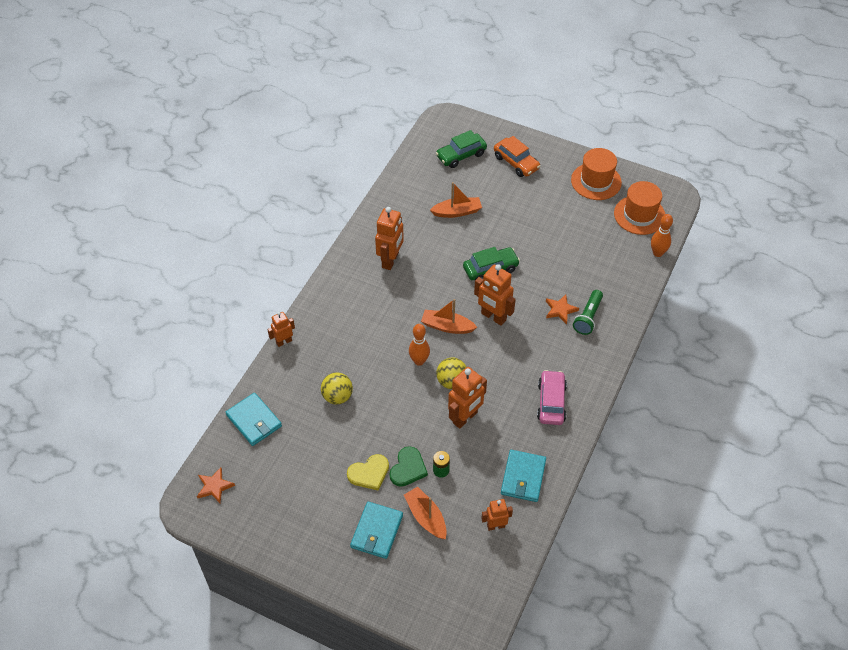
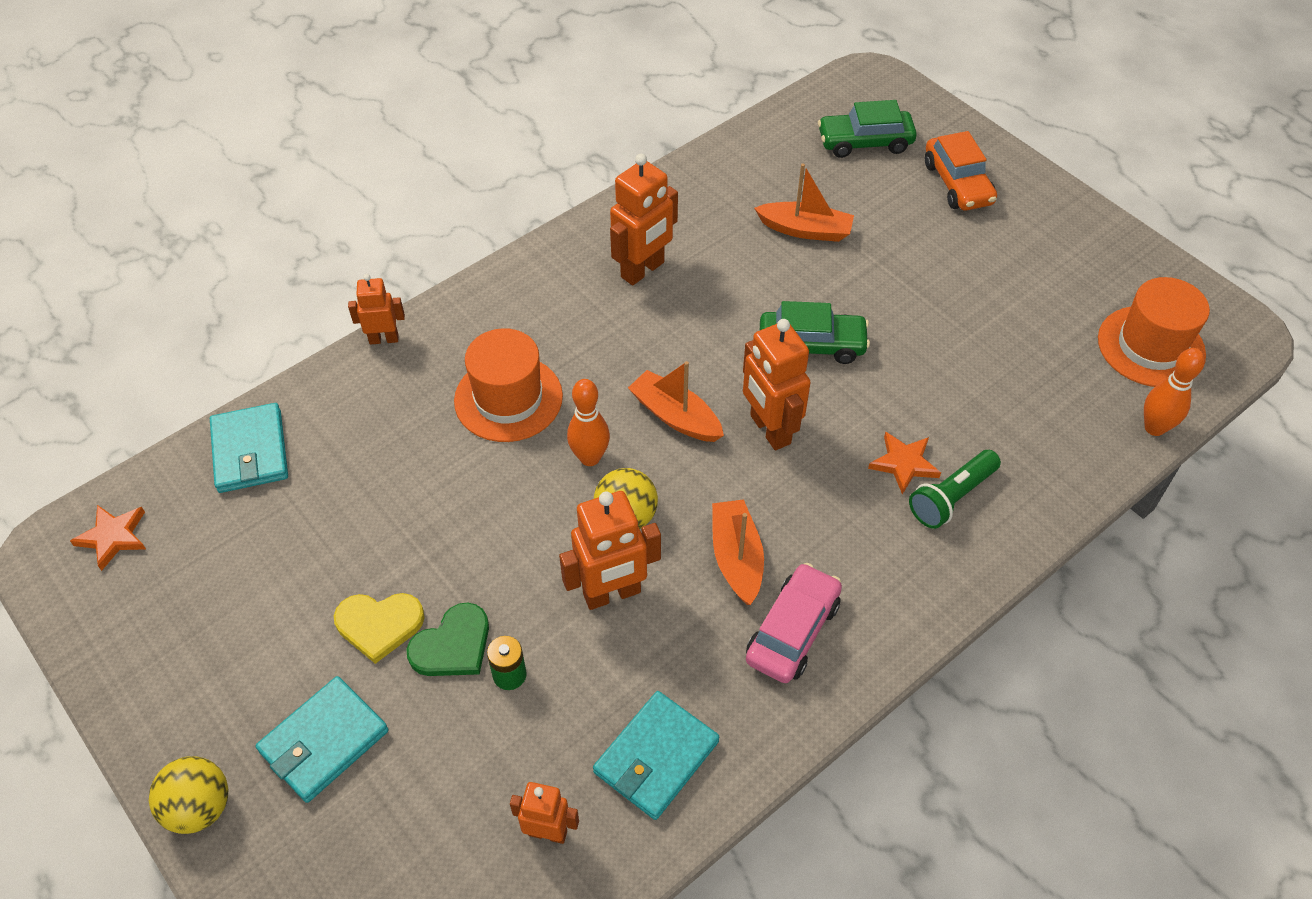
camera: 25 degrees right, 0 degrees up
yellow ball [321,373,353,405] -> yellow ball moved to [149,756,228,834]
orange boat [404,487,447,539] -> orange boat moved to [712,499,764,605]
orange hat [571,148,622,200] -> orange hat moved to [454,328,563,442]

